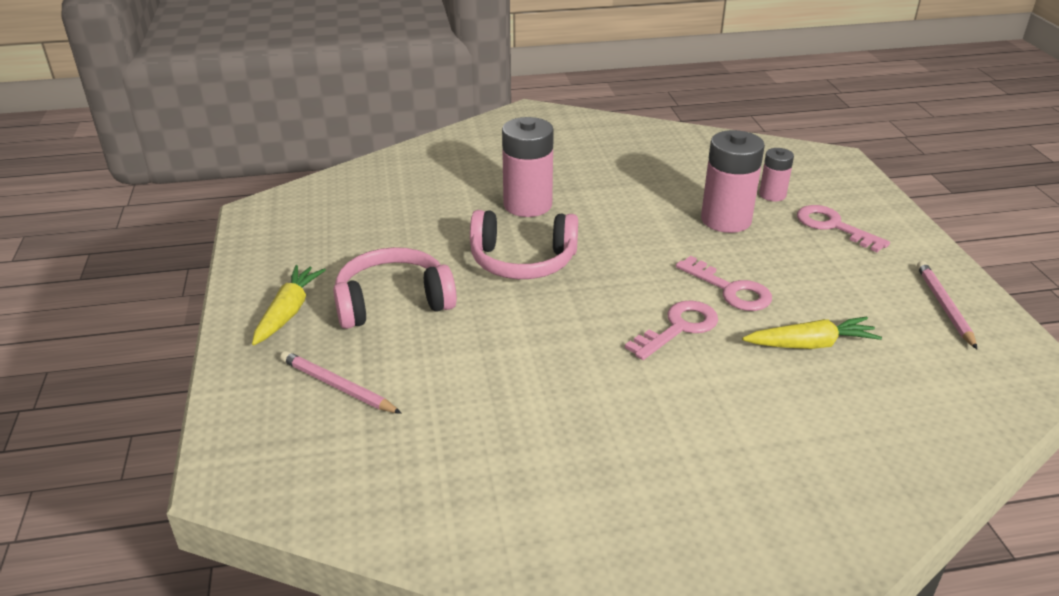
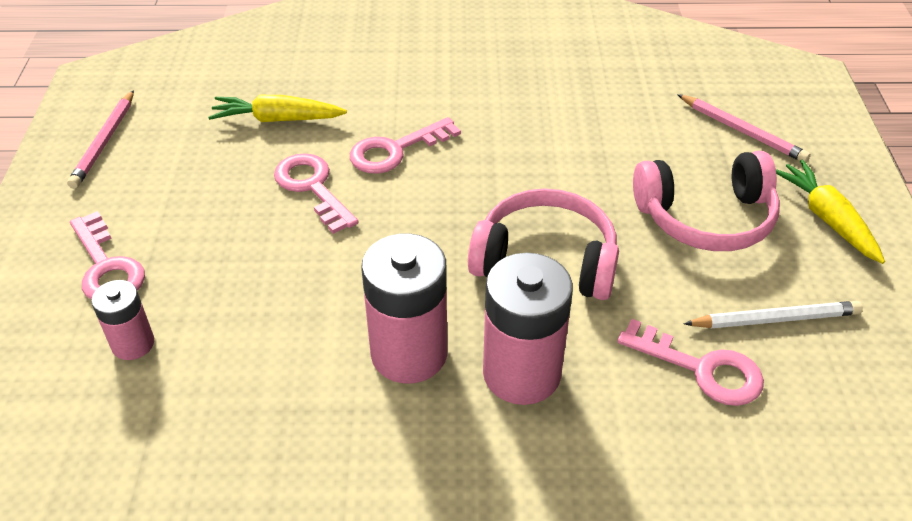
camera: 170 degrees left, 10 degrees up
yellow carrot [252,265,326,345] -> yellow carrot turned 135 degrees clockwise [776,160,885,264]
pink battery [701,130,765,233] -> pink battery moved to [361,233,447,383]
none -> pink key [617,319,764,406]
none -> white pencil [684,301,863,328]

